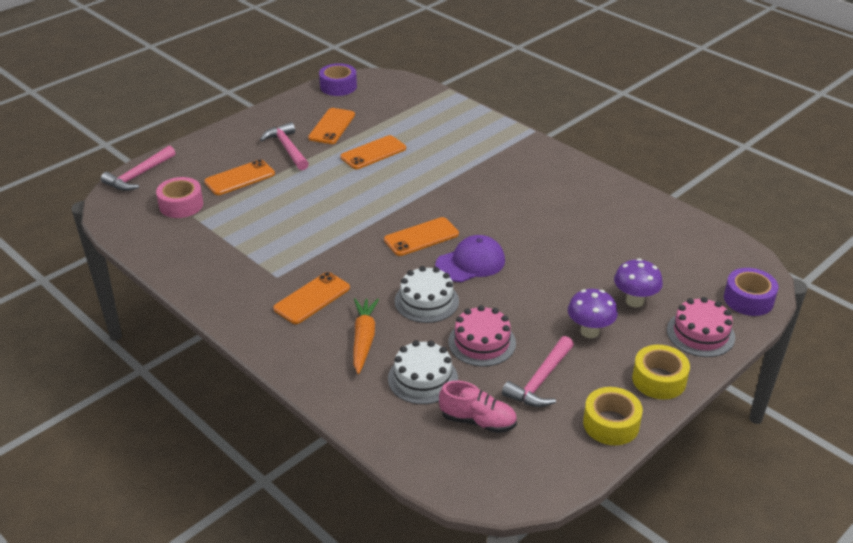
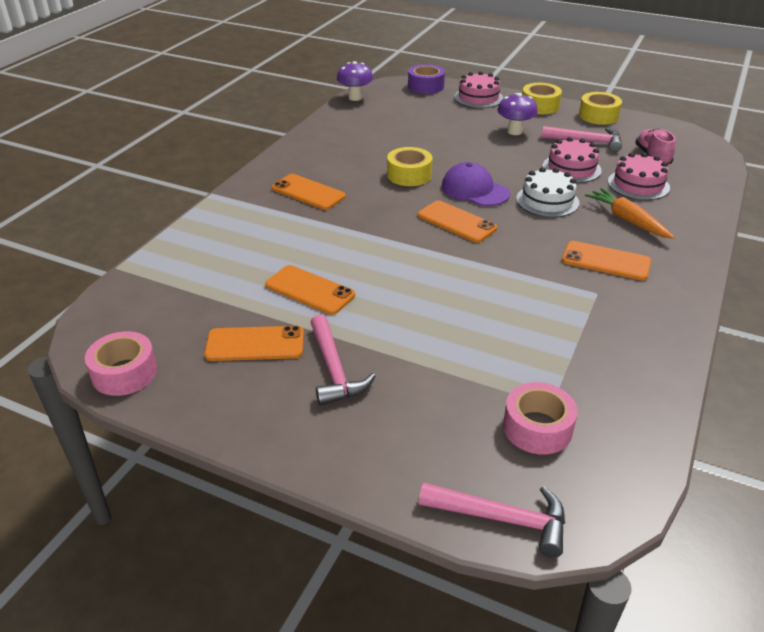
camera: 110 degrees left, 0 degrees up
orange phone [204,159,275,195] -> orange phone moved to [272,174,346,210]
pink hammer [260,122,309,170] -> pink hammer turned 60 degrees counterclockwise [310,314,375,406]
purple tape [319,63,357,96] -> pink tape [85,331,157,396]
orange carrot [353,298,379,374] -> orange carrot turned 75 degrees clockwise [585,188,674,239]
white cake [388,340,458,404] -> pink cake [608,152,670,200]
purple mushroom [614,258,663,307] -> purple mushroom moved to [337,61,373,101]
none -> yellow tape [387,147,433,186]

